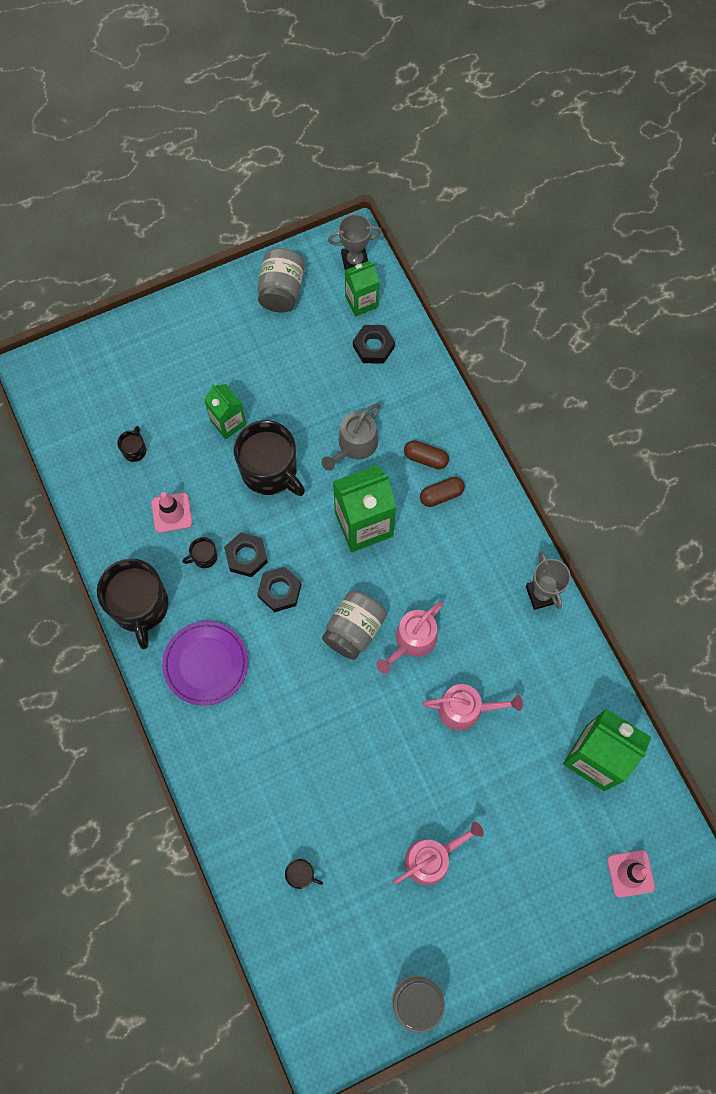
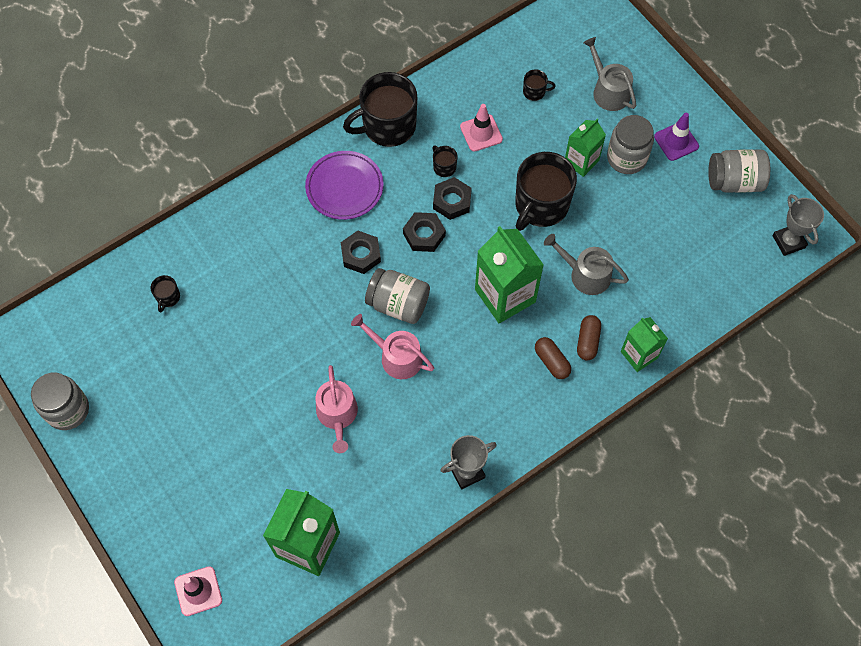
camera: 80 degrees right, 5 degrees down
green carton [345,261,379,316] -> green carton moved to [621,317,668,372]
black nut [353,325,395,364] -> black nut moved to [341,231,381,274]
pink watering can [393,821,484,885] -> none
none -> grey watering can [583,37,636,111]
none -> grey jar [607,115,654,174]
none -> purple traffic cone [654,113,699,161]

